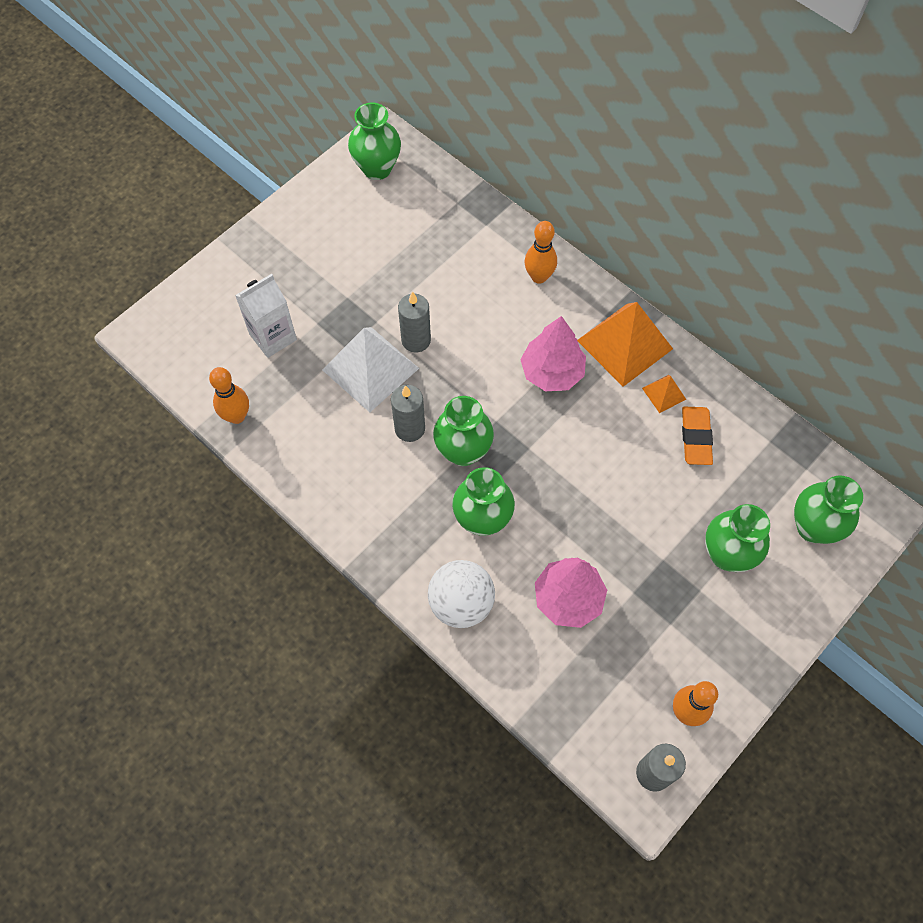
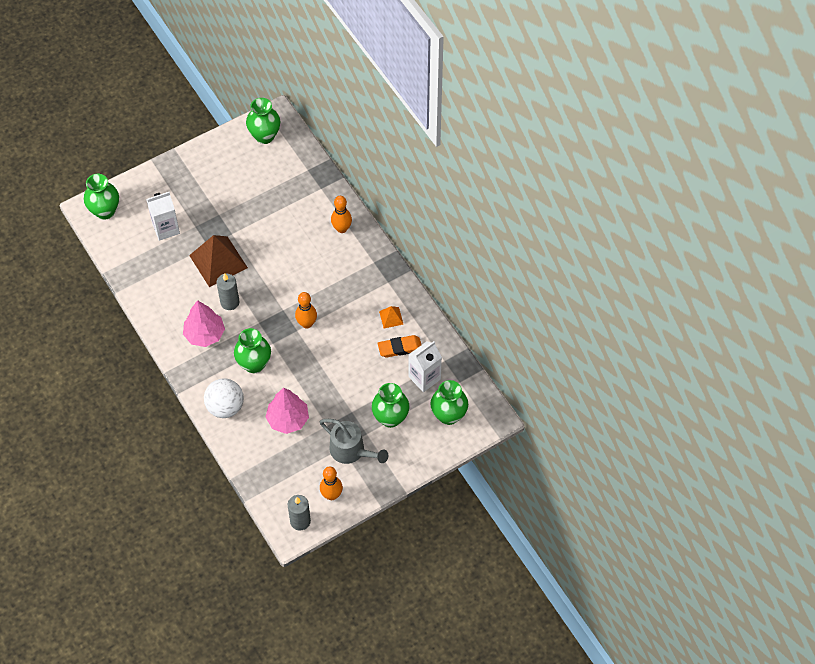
camera: 15 degrees right, 5 degrees down
orange bowling pin [209,367,249,424] -> orange bowling pin moved to [295,292,317,328]
white pyramid [322,327,419,412] -> brown pyramid [189,235,248,287]
grey candle [398,291,431,352] -> none
green vase [433,396,494,466] -> green vase moved to [84,174,119,220]
pink tree [520,316,586,391] -> pink tree moved to [183,300,225,347]
orange pyramid [577,302,673,387] -> none
orange eraser [682,407,713,465] -> orange eraser turned 60 degrees clockwise [378,335,421,358]
none -> grey watering can [320,419,388,464]
none -> white carton [409,341,442,392]

